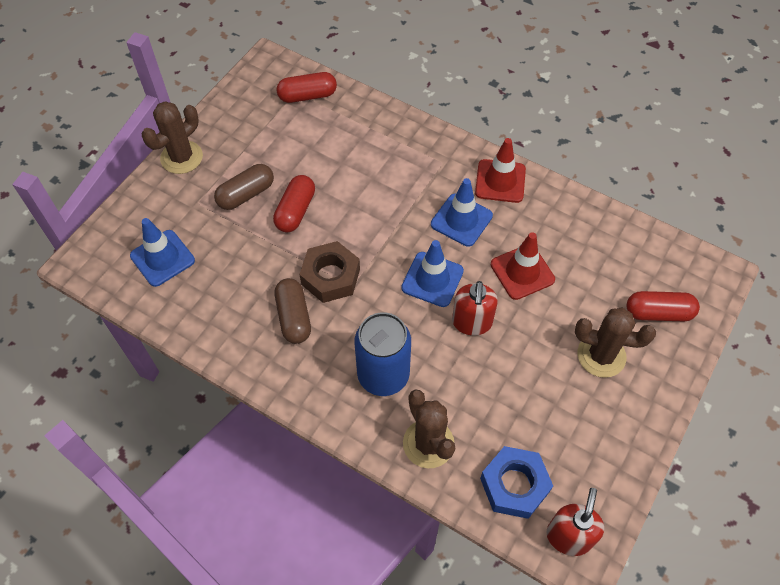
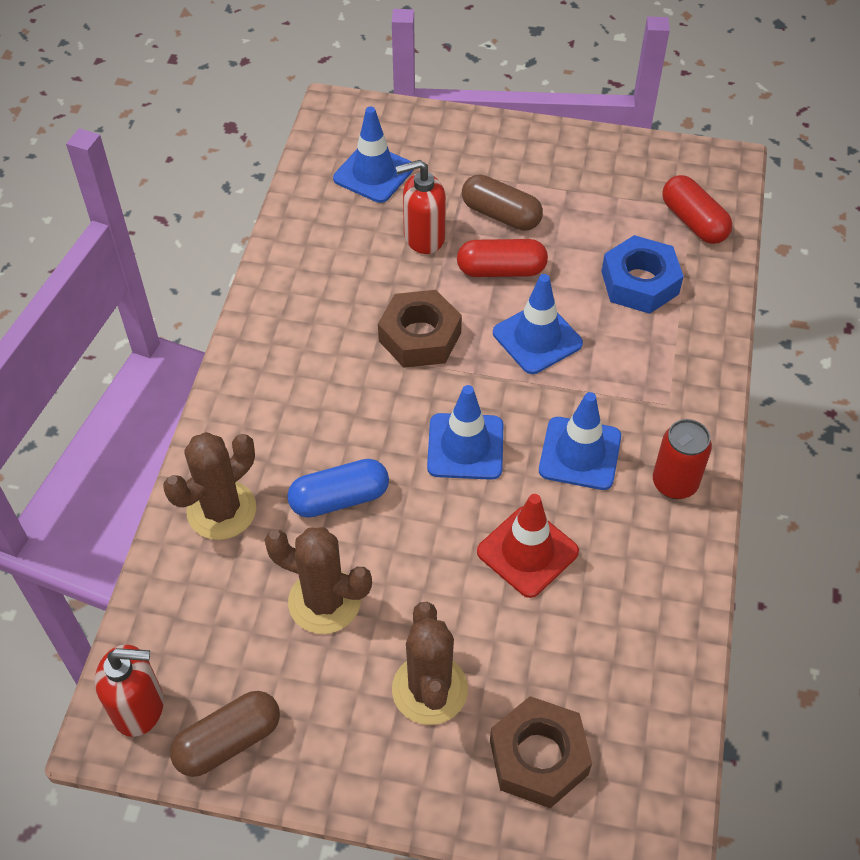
camera: 70 degrees right, 5 degrees down
brown cactus [142,101,203,174] -> brown cactus moved to [264,527,372,634]
brown capsule [275,278,311,344] -> brown capsule moved to [170,691,280,777]
blue can [354,312,411,396] -> none
red soap dispenser [452,281,498,336] -> red soap dispenser moved to [395,160,446,254]
red traffic cone [475,138,526,203] -> red can [653,419,712,499]
blue nut [480,446,553,519] -> blue nut moved to [601,235,684,314]
red capsule [627,291,700,321] -> brown nut [490,696,592,808]
none -> blue capsule [287,459,389,518]
none -> blue traffic cone [493,274,583,374]

